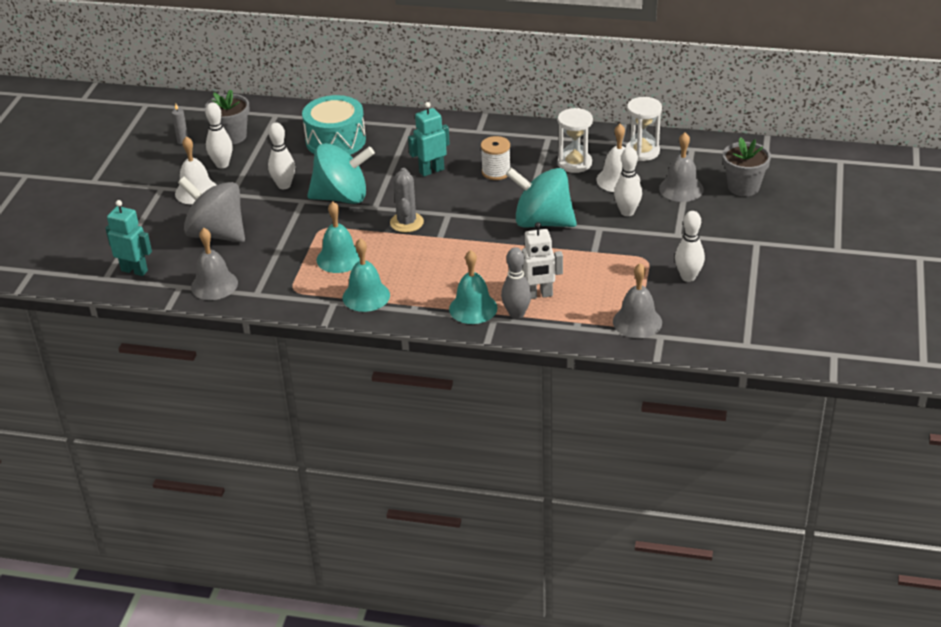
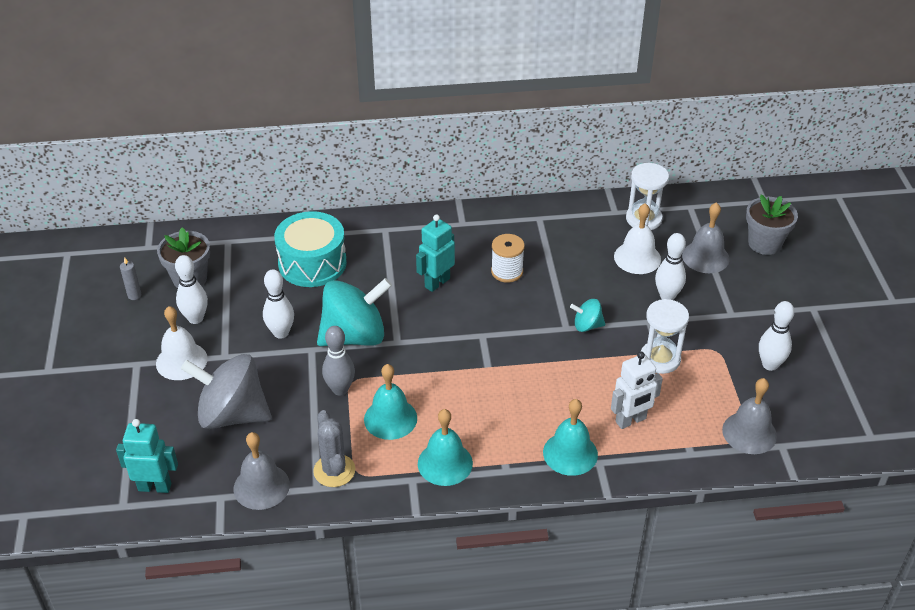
camera: 20 degrees left, 5 degrees up
grey cactus [390,168,424,233] -> grey cactus moved to [313,410,355,487]
grey bowling pin [501,247,532,319] -> grey bowling pin moved to [322,326,355,396]
turquoise spinning top [506,167,577,227] -> turquoise spinning top [570,299,606,332], size x0.46
white hourglass [558,108,593,173] -> white hourglass moved to [641,299,689,374]

